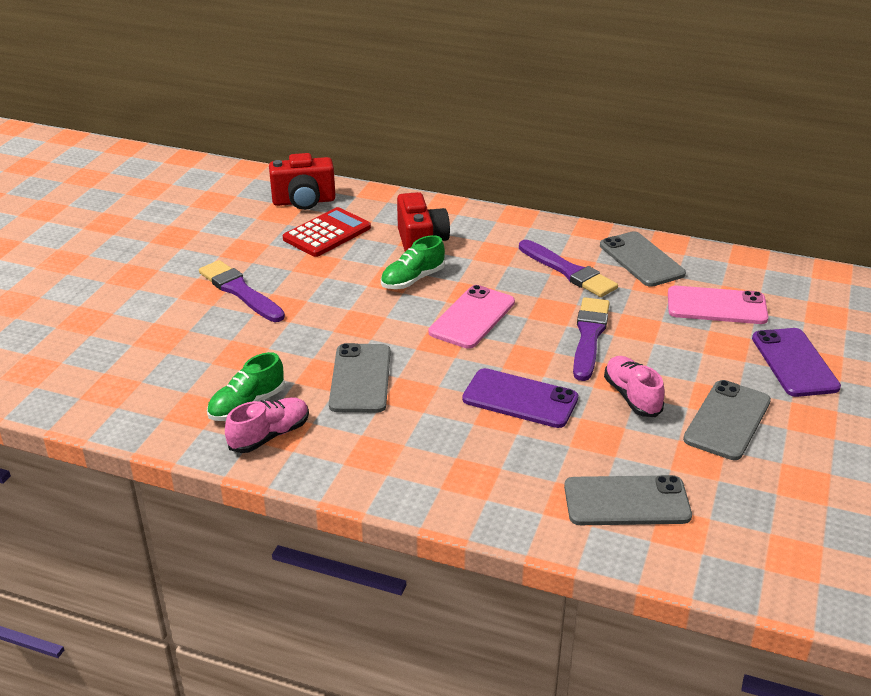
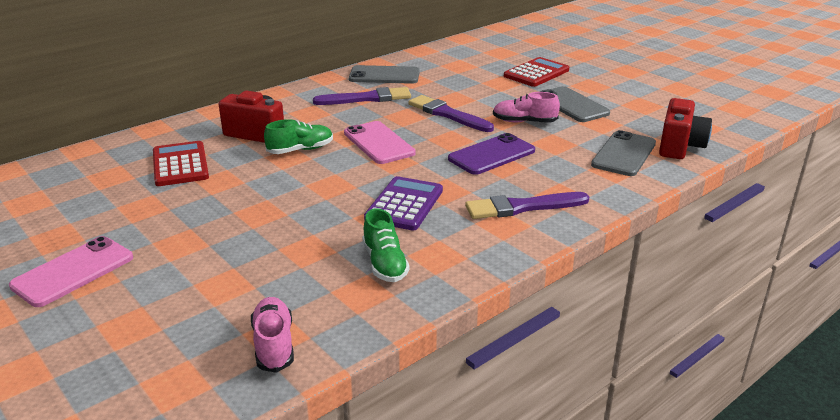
camera: 60 degrees left, 5 degrees down
purple brush [199,260,285,322] -> purple brush moved to [465,192,589,219]
pink shoe [225,397,309,453] -> pink shoe moved to [251,297,294,373]
red camera [269,153,336,210] -> red camera moved to [659,98,712,159]
grey phone [329,343,391,413] -> purple calculator [364,176,443,231]
green shoe [381,235,445,289] -> green shoe turned 105 degrees counterclockwise [264,119,333,154]
pink phone [668,286,768,324] -> pink phone moved to [9,236,133,307]
purple phone [752,328,841,397] -> red calculator [504,57,569,87]

